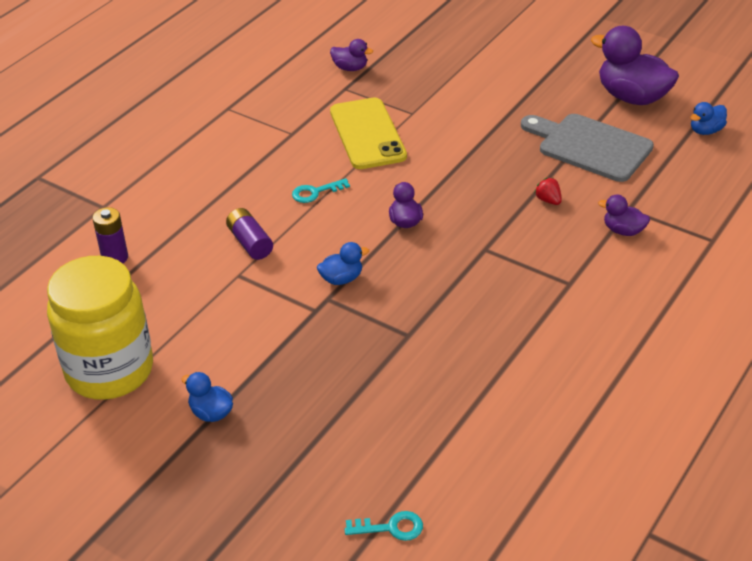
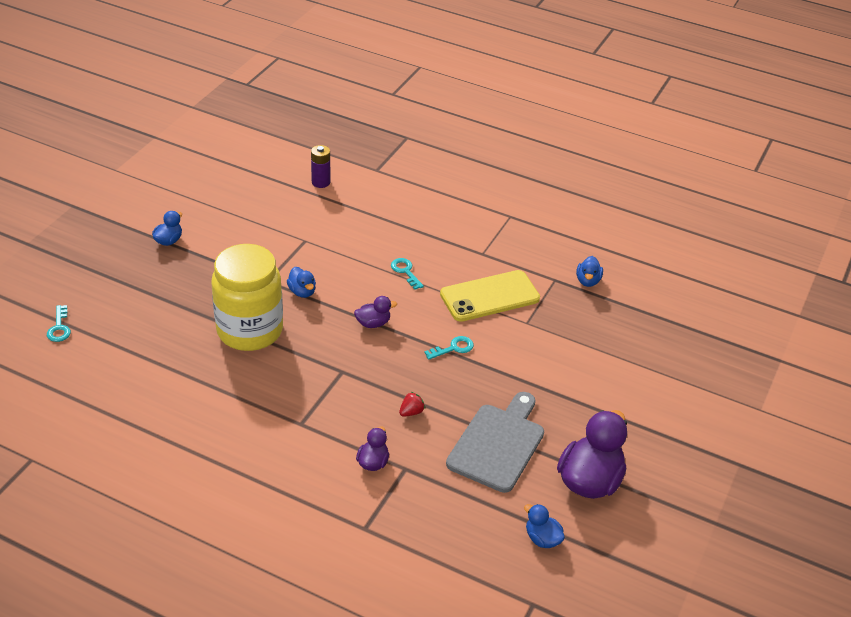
camera: 80 degrees right, 0 degrees up
yellow jar [47,256,153,400] -> yellow jar moved to [211,244,283,351]
purple battery [226,208,273,260] -> none
purple duck [330,39,373,71] -> blue duck [576,256,603,287]
none -> turquoise key [424,336,474,360]

